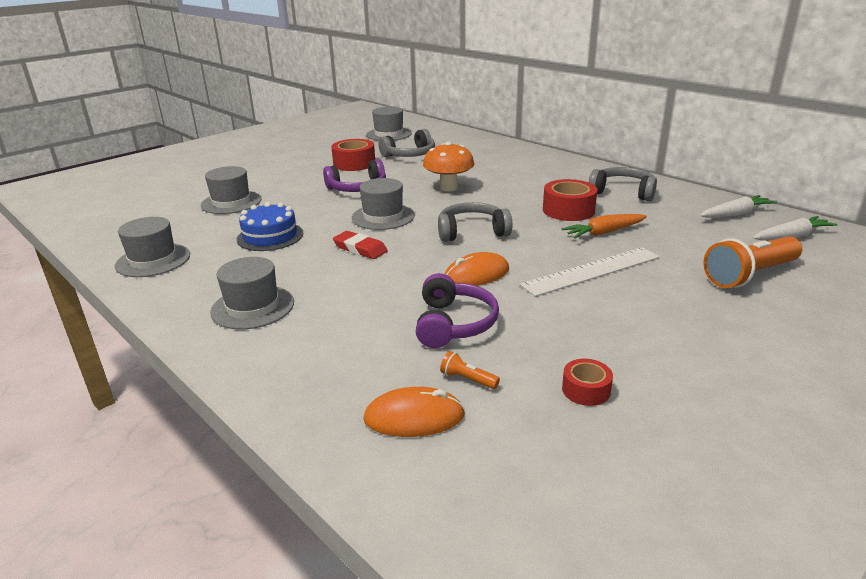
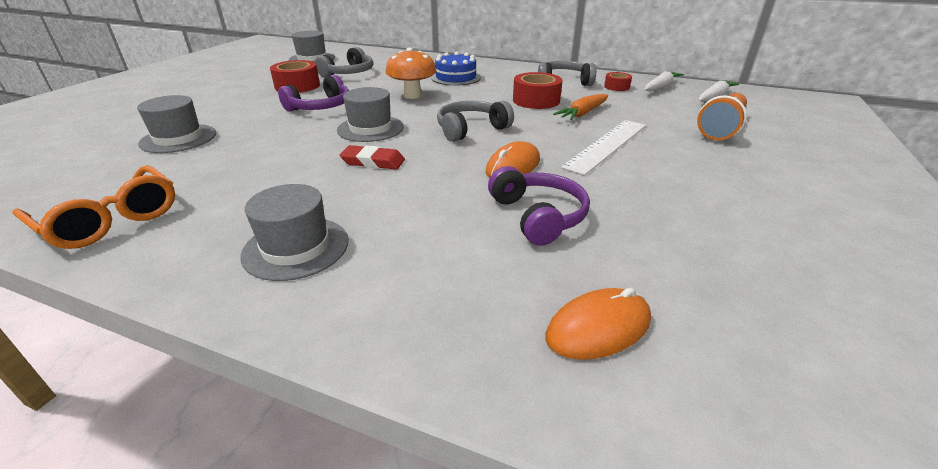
camera: 25 degrees left, 5 degrees up
grey hat [115,217,190,277] -> orange glasses [12,165,175,249]
blue cake [237,202,303,251] -> blue cake moved to [431,52,481,86]
orange flashlight [440,351,500,389] -> none
red tape [562,359,613,406] -> red tape moved to [604,72,632,91]

